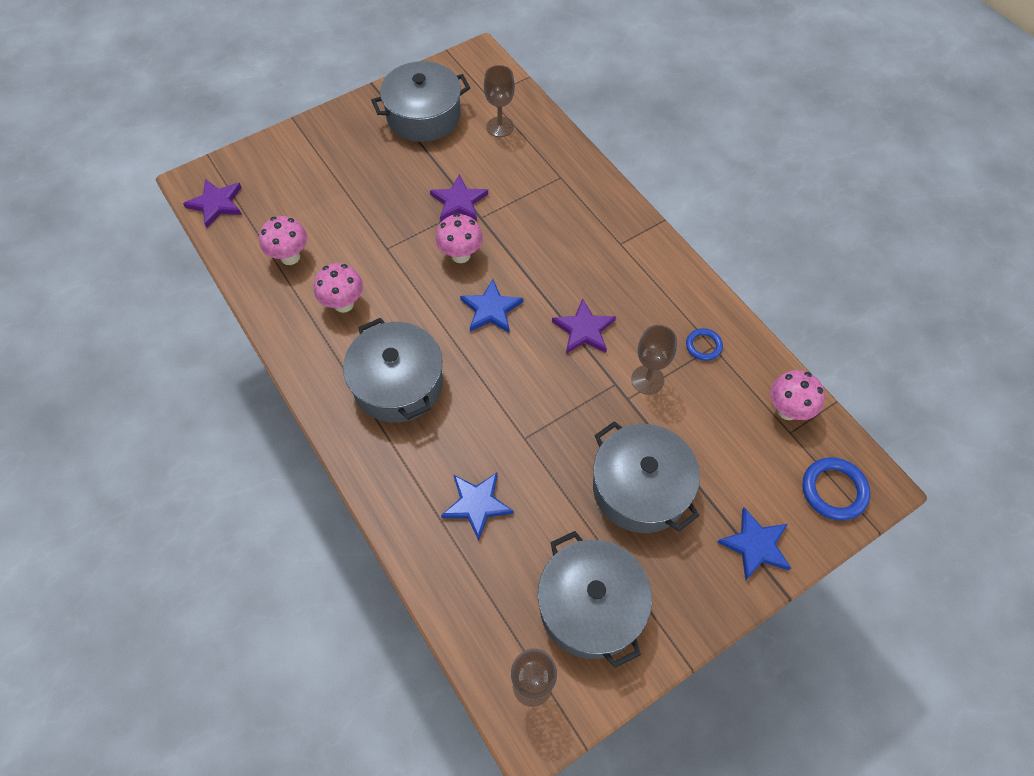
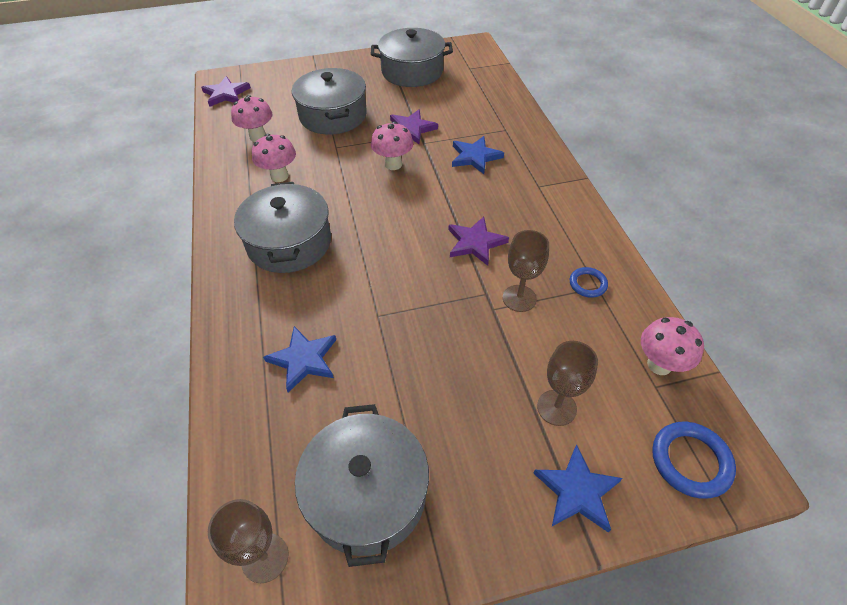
camera: 20 degrees right, 10 degrees down
blue star [460,279,523,333] -> blue star moved to [452,136,504,174]
brown goblet [484,65,515,137] -> brown goblet moved to [537,341,598,426]
grey pot [593,421,700,533] -> grey pot moved to [292,68,367,135]

